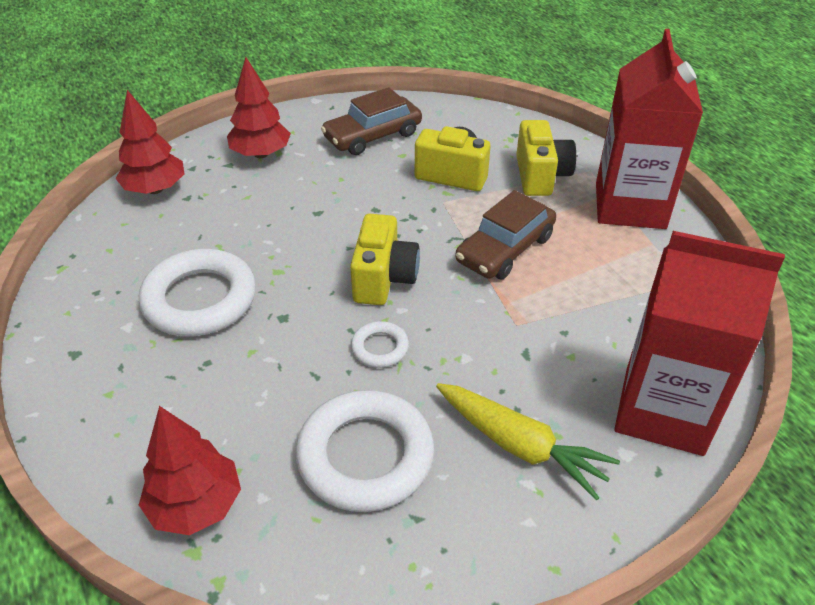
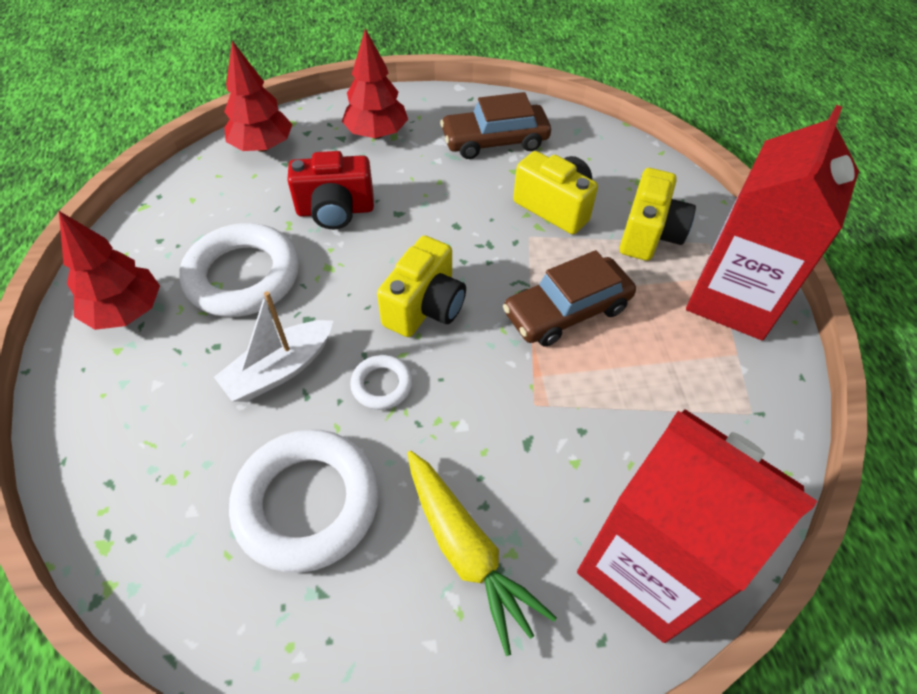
camera: 20 degrees right, 10 degrees up
red tree [139,406,241,535] -> red tree moved to [59,211,160,330]
none -> white boat [214,291,333,402]
none -> red camera [287,151,374,229]

